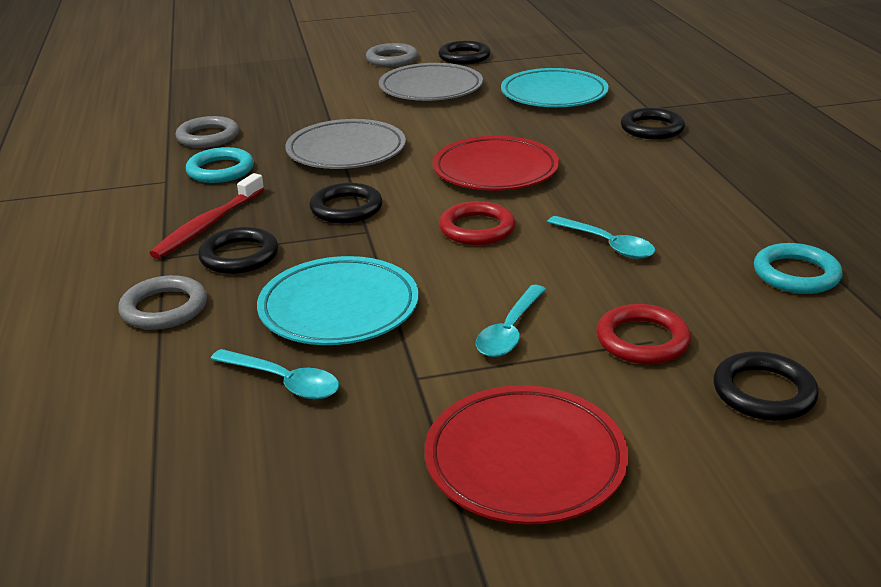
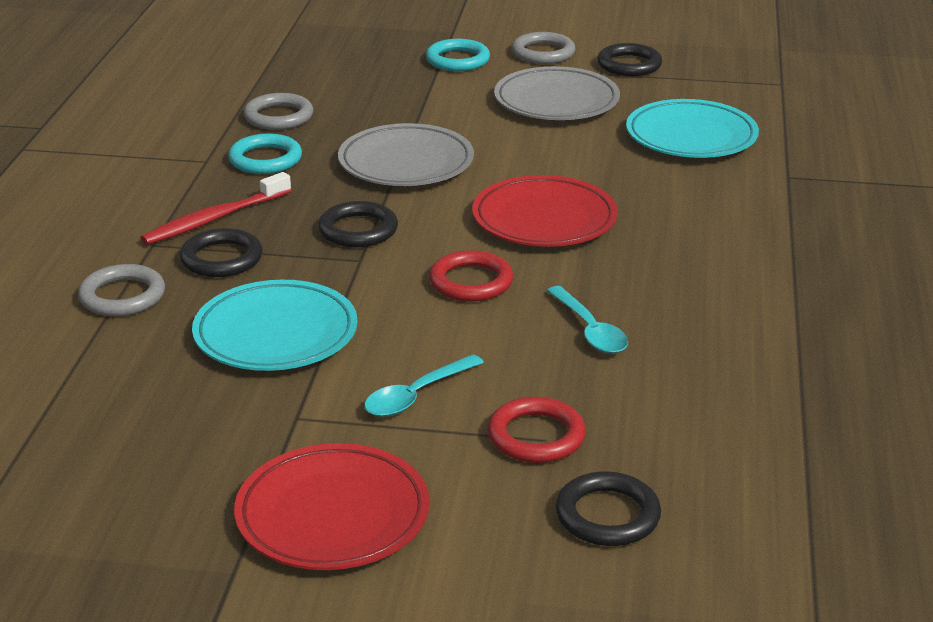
camera: 20 degrees right, 0 degrees up
turquoise spoon [210,349,339,399] -> none
black ring [621,108,685,139] -> none
turquoise ring [754,243,842,294] -> turquoise ring moved to [426,39,490,71]

